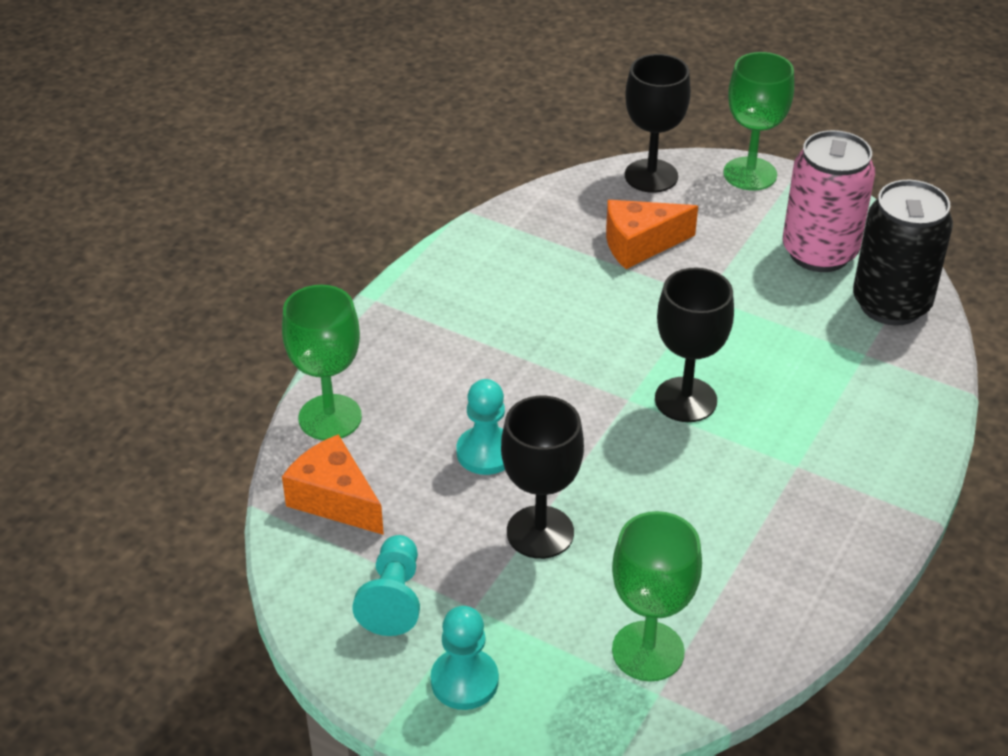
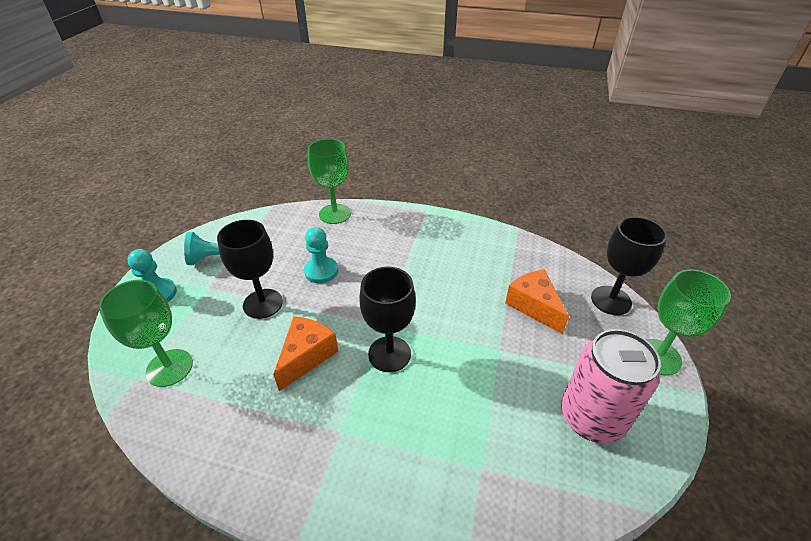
camera: 75 degrees right, 0 degrees up
orange cheese [282,434,384,535] -> orange cheese moved to [273,316,338,391]
black can [853,180,953,326] -> none

